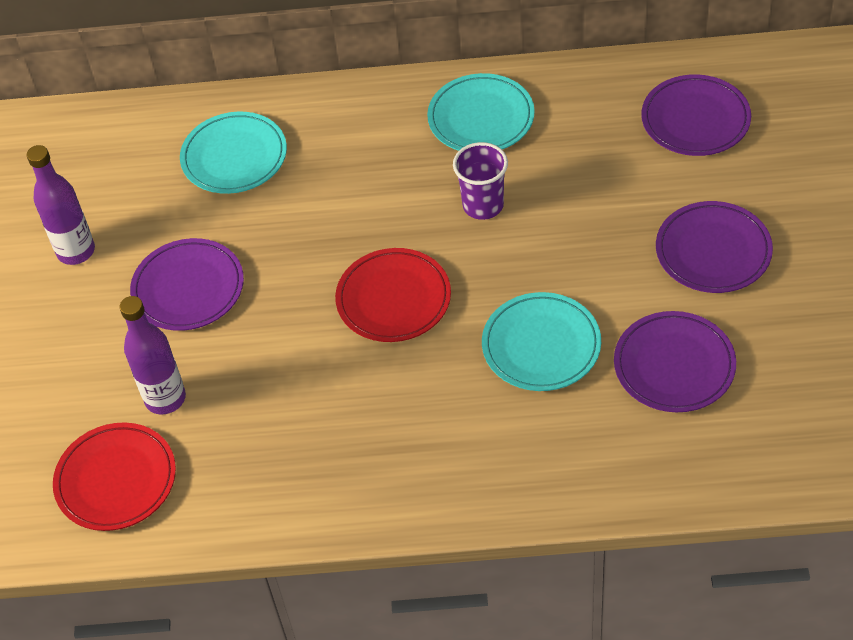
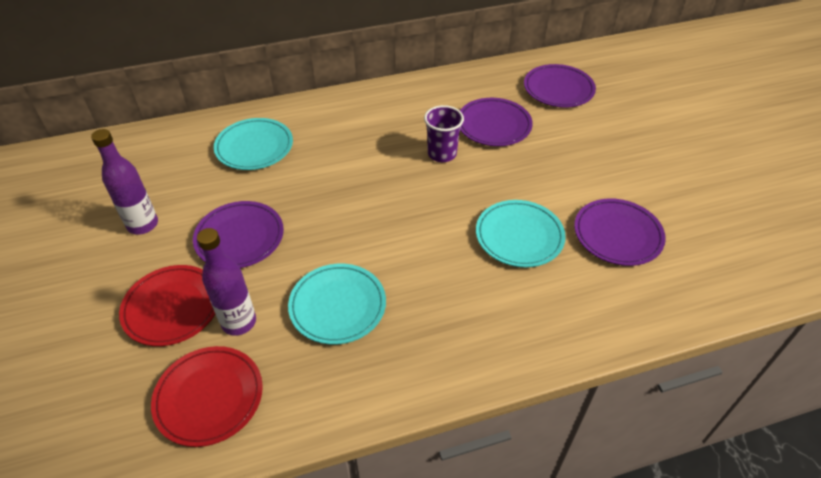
camera: 20 degrees left, 5 degrees down
red plate [335,248,451,342] -> red plate moved to [119,265,215,346]
turquoise plate [427,73,535,151] -> turquoise plate moved to [288,264,386,345]
purple plate [656,201,773,293] -> purple plate moved to [460,98,533,146]

